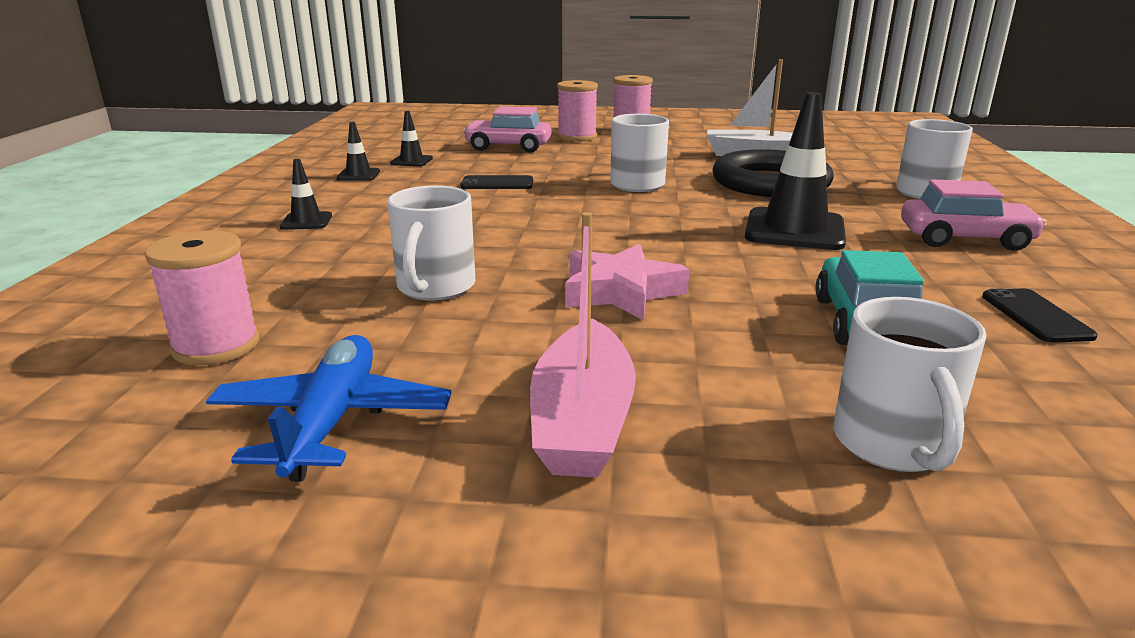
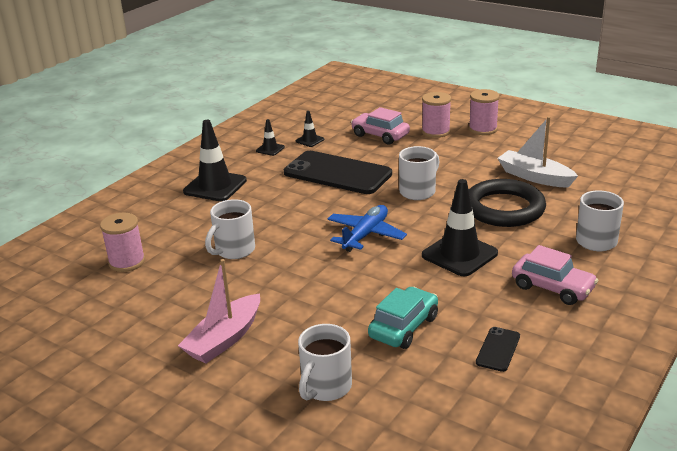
camera: 30 degrees right, 5 degrees up
blue plane [206,335,451,482] -> blue plane moved to [327,205,407,252]
black traffic cone [280,159,332,230] -> black traffic cone [183,120,247,201], size x2.05
black phone [461,175,533,189] -> black phone [284,151,392,194], size x2.31
pink star [565,244,690,321] -> none

